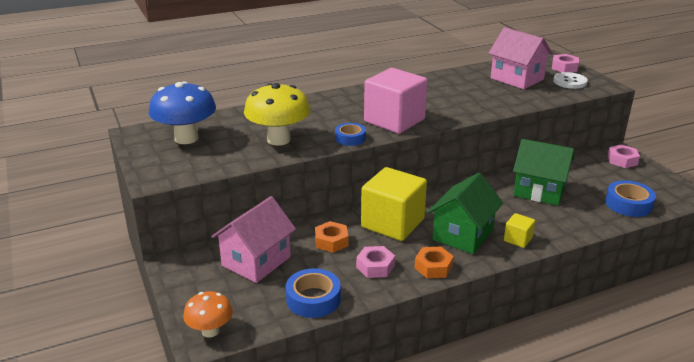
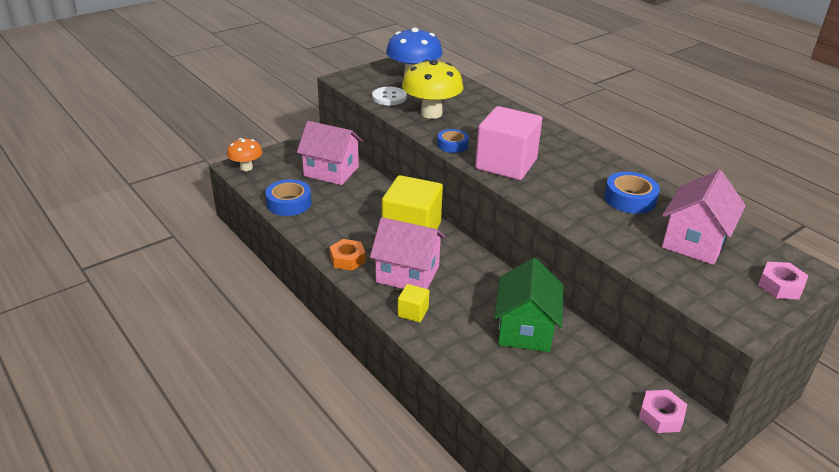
camera: 75 degrees right, 5 degrees up
orange nut [315,221,348,253] -> none
pink nut [356,246,395,278] -> none
green house [428,173,503,254] -> pink house [370,217,446,289]
white button [553,72,588,89] -> white button moved to [372,87,407,106]
blue tape [605,180,656,217] -> blue tape moved to [604,172,660,214]

